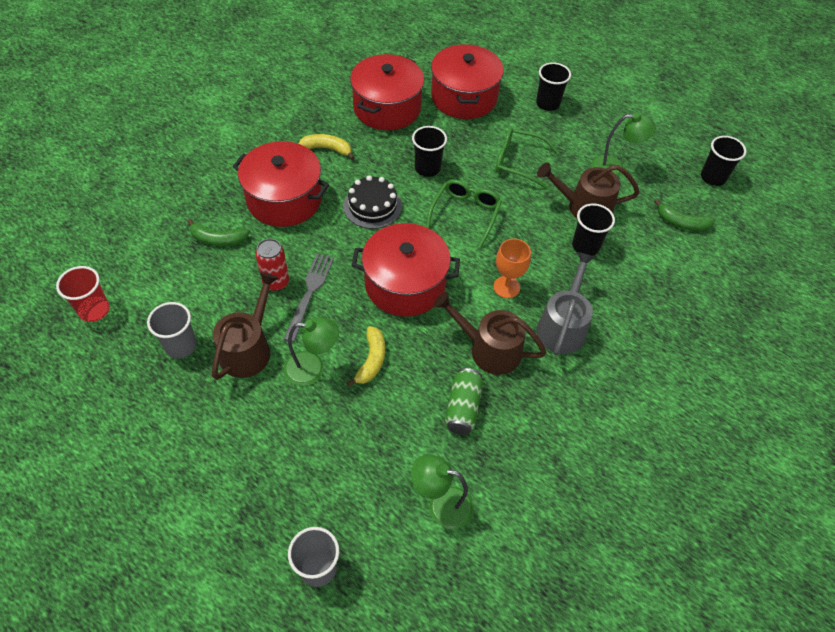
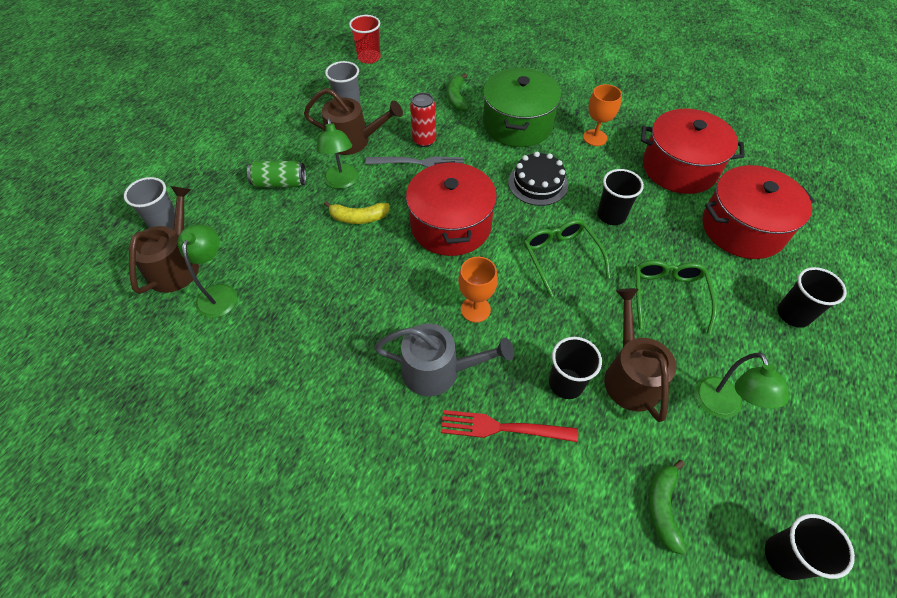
camera: 80 degrees right, 0 degrees up
red pot [233,141,329,227] -> green pot [483,68,561,147]
yellow banana [299,134,355,160] -> orange goblet [583,84,622,146]
green glasses [426,180,502,248] -> green glasses turned 120 degrees counterclockwise [524,219,611,298]
brown watering can [434,292,547,375] -> brown watering can moved to [129,186,199,294]
green can [445,368,483,435] -> green can moved to [247,161,306,188]
none -> red fork [441,410,578,442]

